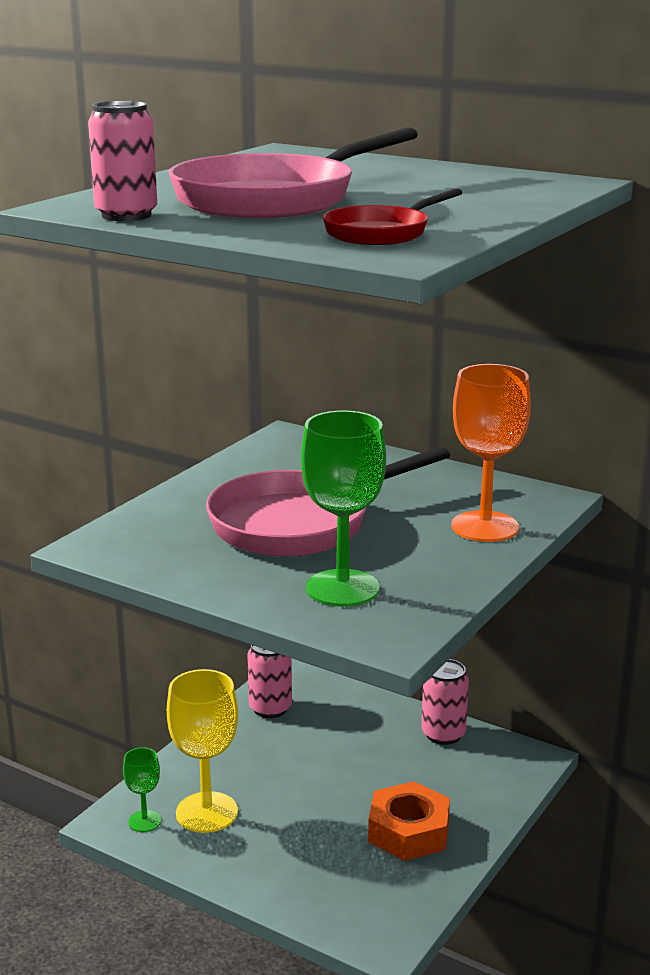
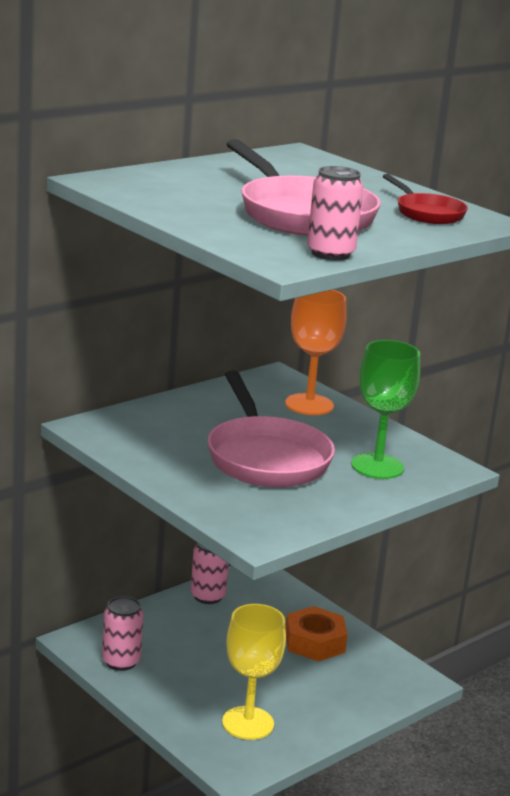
camera: 75 degrees left, 0 degrees up
green goblet [123,747,161,832] -> none

